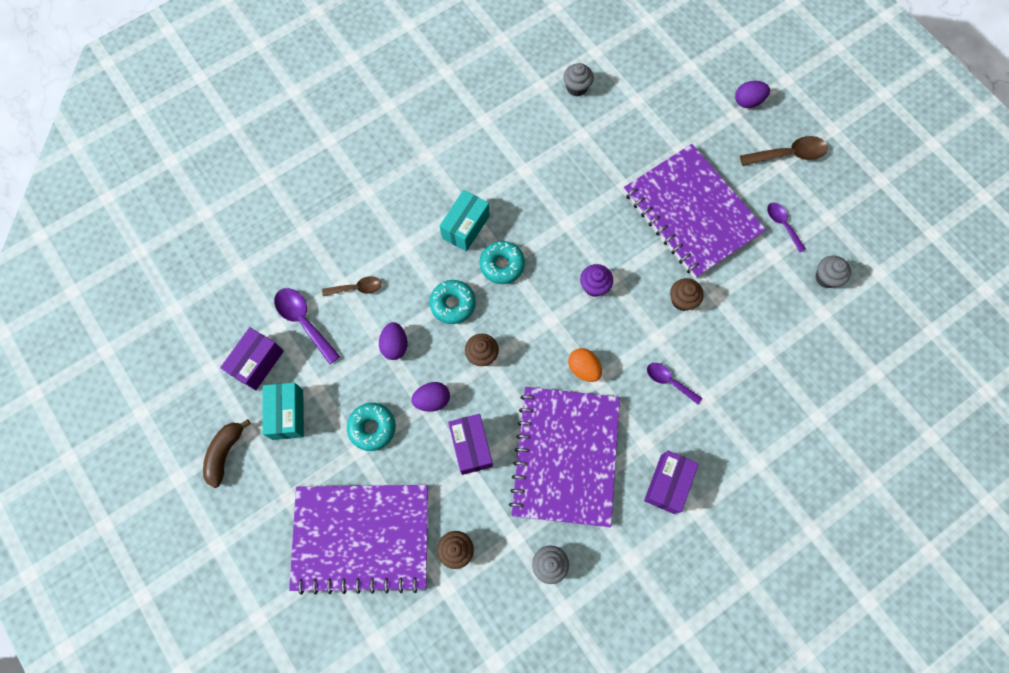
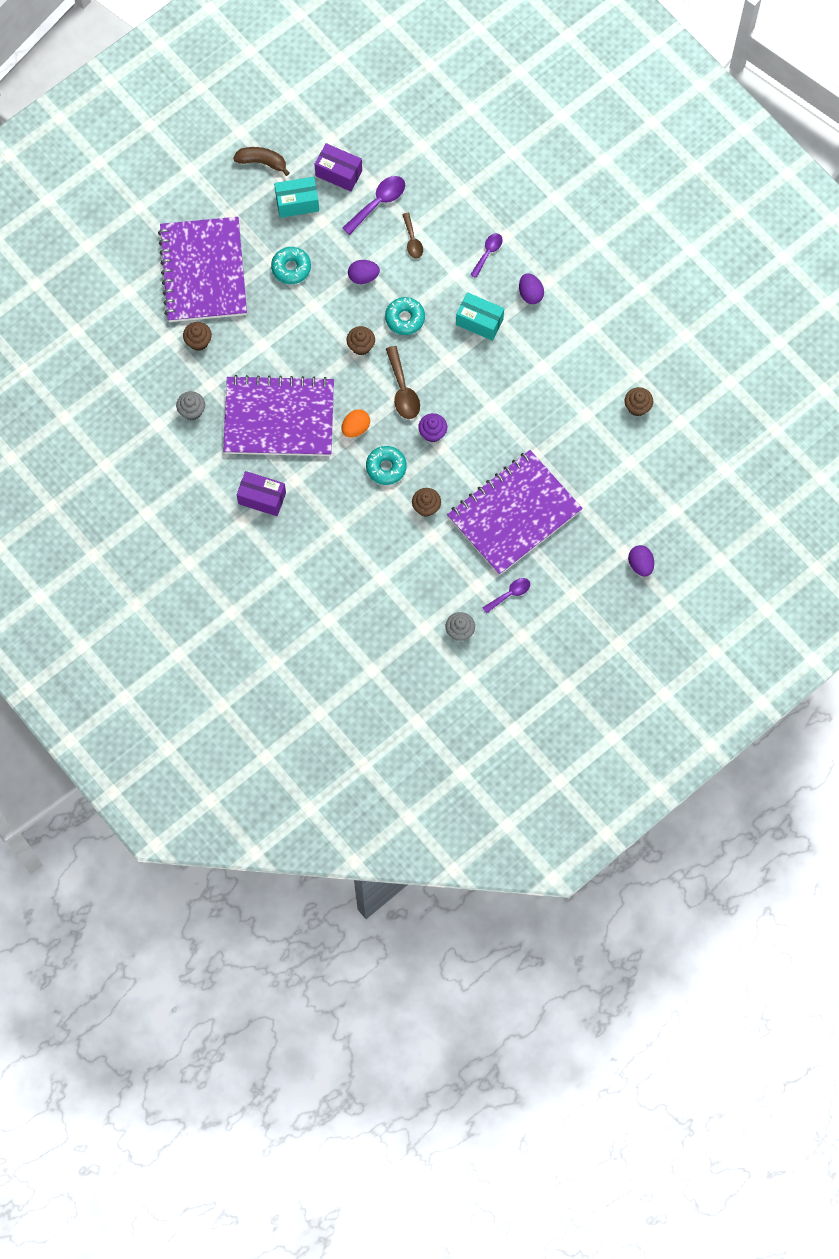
camera: 85 degrees right, 0 degrees up
purple egg [411,382,450,412] -> purple egg moved to [519,273,544,304]
purple box [448,414,493,475] -> none
turquoise donut [480,241,525,284] -> turquoise donut moved to [366,446,407,485]
grey cupcake [563,63,594,96] -> brown cupcake [624,387,653,416]
purple spoon [647,363,702,404] -> purple spoon moved to [470,233,503,278]
brown spoon [740,136,828,166] -> brown spoon moved to [386,346,420,419]

